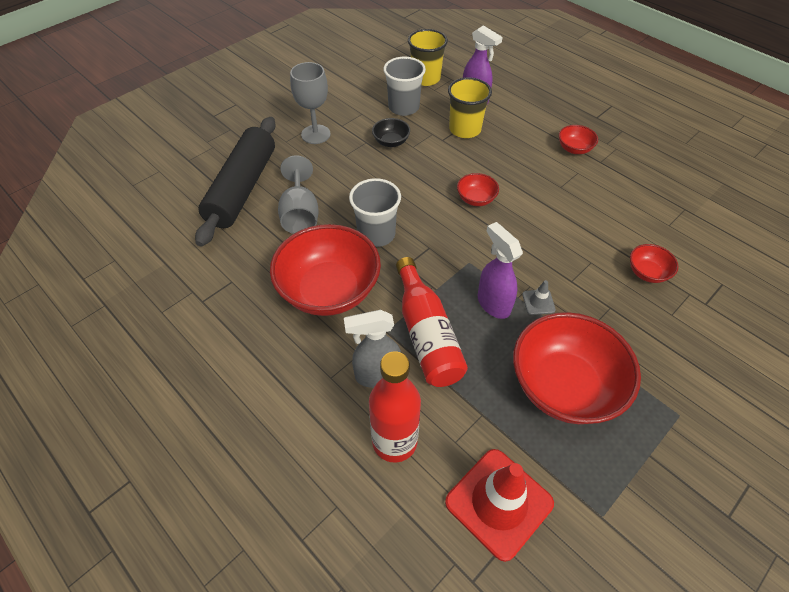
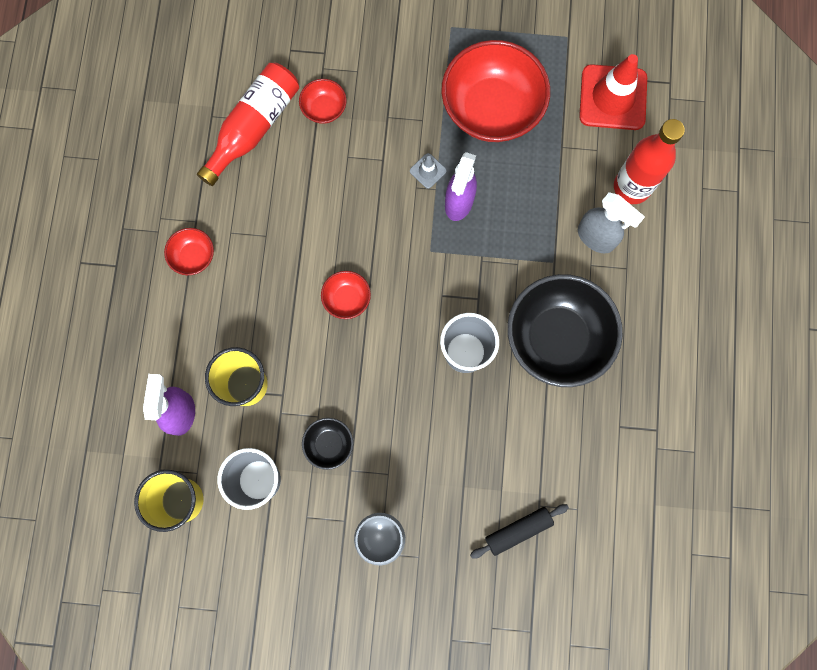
camera: 130 degrees left, 25 degrees up
black rolling pin [195,117,276,246] -> black rolling pin [470,504,569,559], size x0.47
red bowl [270,224,381,316] -> black bowl [507,274,623,387]
grey goblet [278,155,319,234] -> none
red bottle [396,257,468,387] -> red bottle moved to [197,63,299,186]

